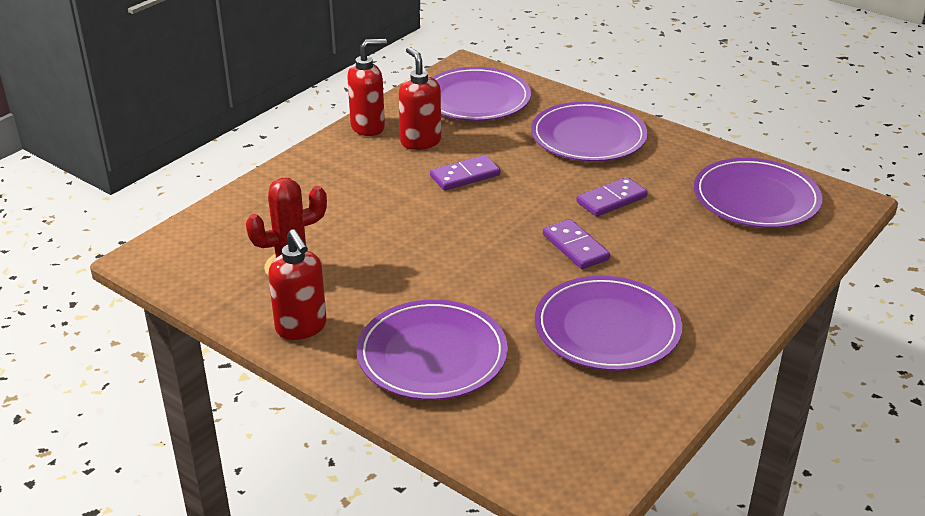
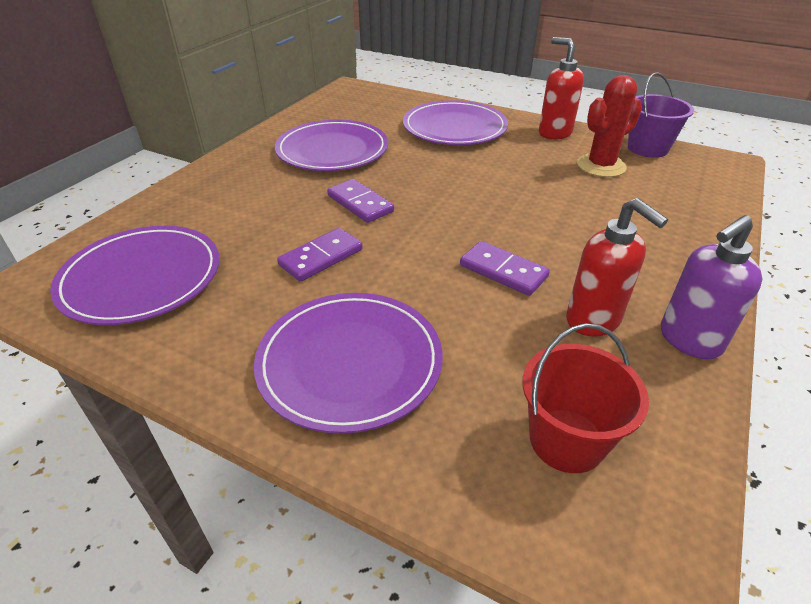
camera: 170 degrees right, 5 degrees up
red soap dispenser [347,39,387,136] -> purple soap dispenser [661,215,763,359]
purple domino [430,155,501,191] -> purple domino turned 75 degrees clockwise [460,241,550,296]
purple plate [431,67,531,121] -> red bucket [522,323,649,473]
none -> purple bucket [628,72,694,158]

